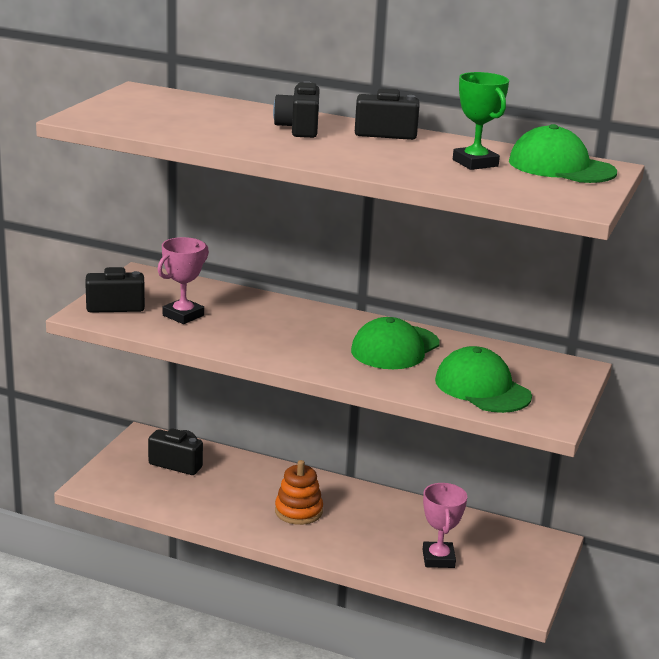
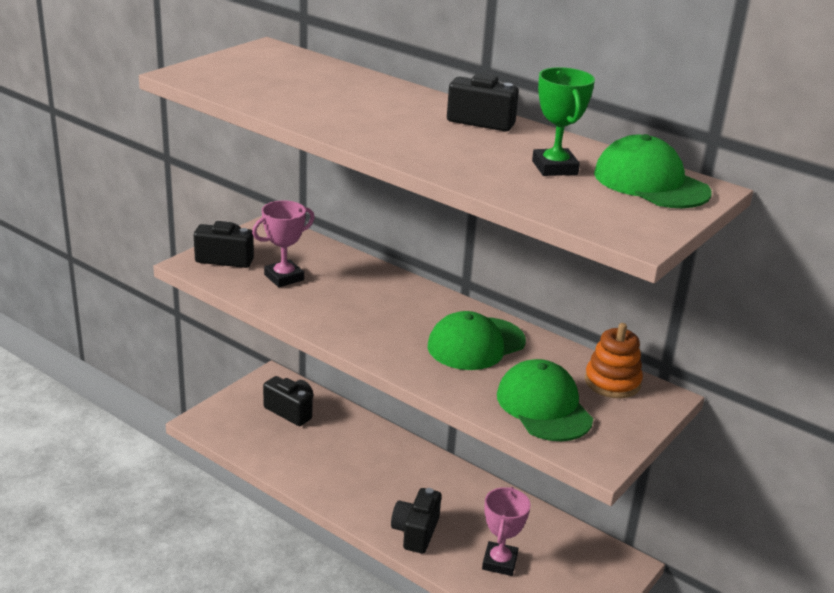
camera: 15 degrees right, 5 degrees up
black camera [273,81,319,138] -> black camera moved to [391,488,441,554]
orange stacking toy [275,460,323,525] -> orange stacking toy moved to [585,323,643,398]

